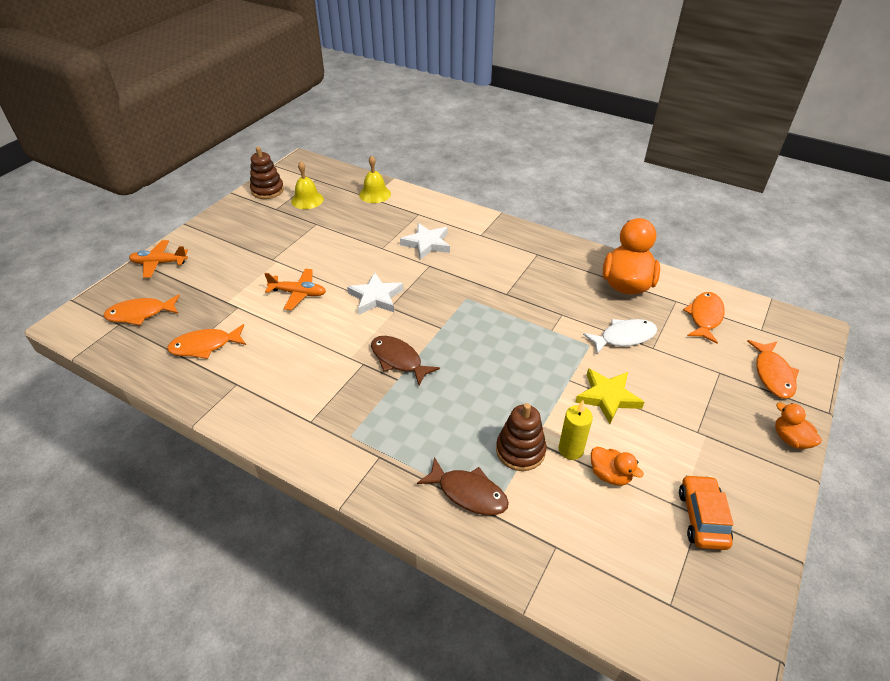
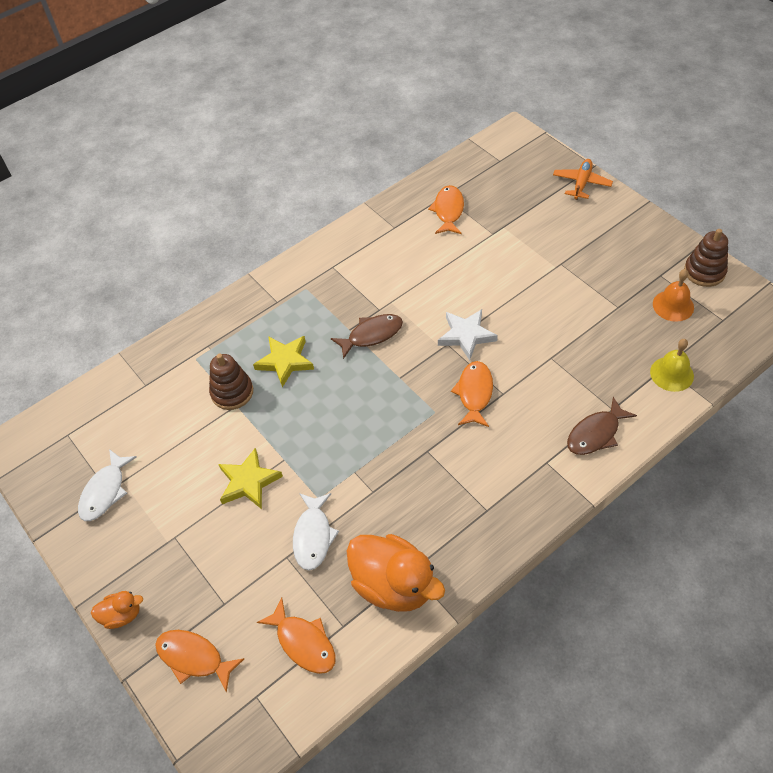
camera: 115 degrees right, 10 degrees up
orange fish [103,295,180,326] -> orange fish moved to [451,361,493,427]
orange plane [264,269,326,310] -> none
yellow bell [291,161,324,209] -> orange bell [653,269,694,322]
white star [400,223,450,260] -> none
brown fish [417,457,509,515] -> brown fish moved to [567,397,637,455]
yellow candle [559,400,593,460] -> none
orange duck [591,446,644,486] -> none
orange car [679,474,733,550] -> white fish [78,449,137,521]
none -> yellow star [253,336,314,388]

